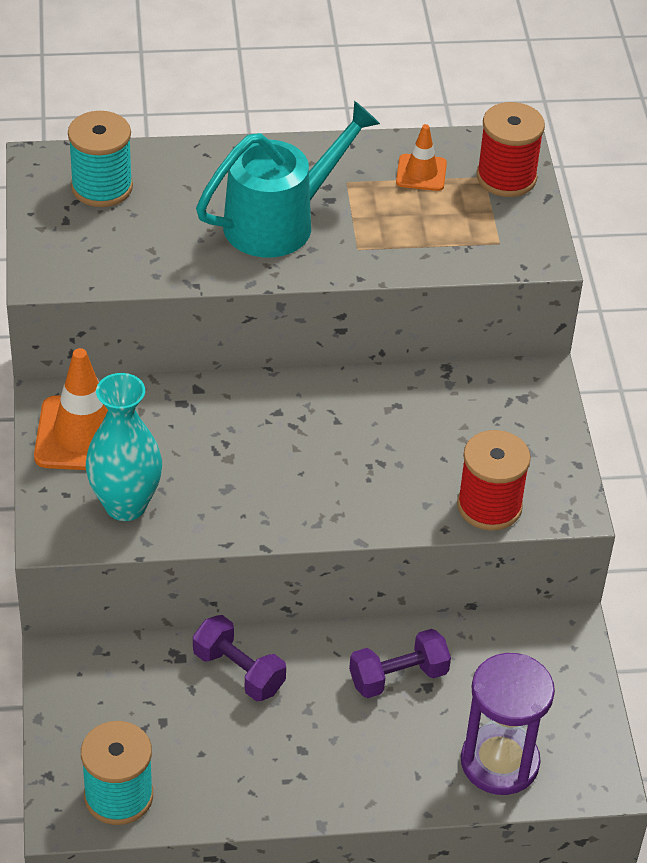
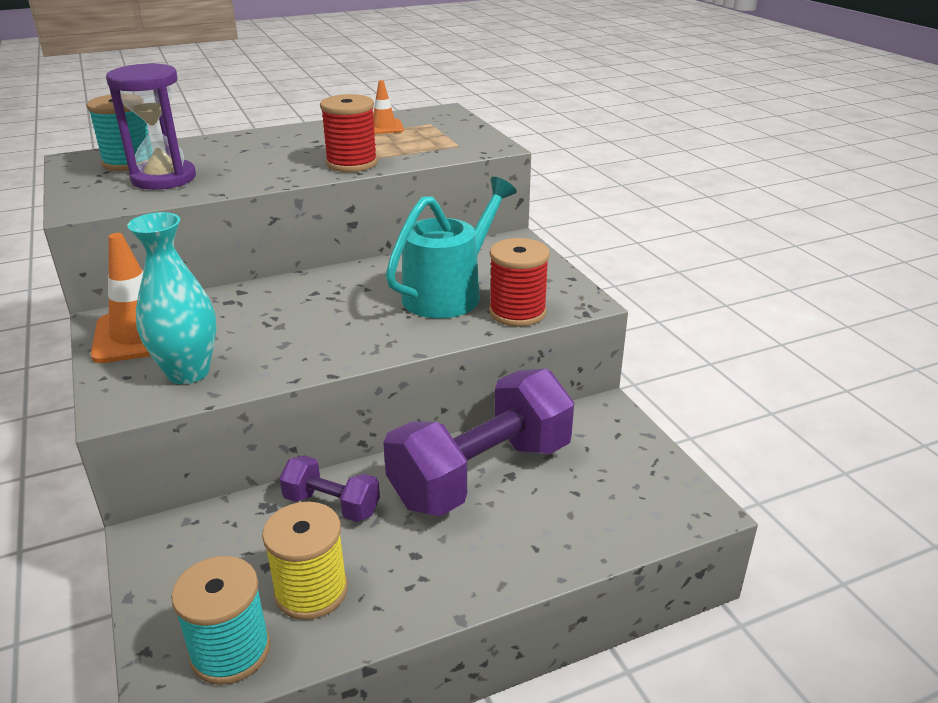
camera: 15 degrees left, 15 degrees down
turquoise watering can [196,101,380,258] -> turquoise watering can moved to [386,177,517,319]
purple dumbbell [349,629,451,698] -> purple dumbbell [383,369,574,516], size x2.06
purple hourglass [461,653,555,795] -> purple hourglass moved to [106,63,196,190]
red spool [477,102,545,197] -> red spool moved to [320,94,378,172]
none -> yellow spool [262,502,348,620]

